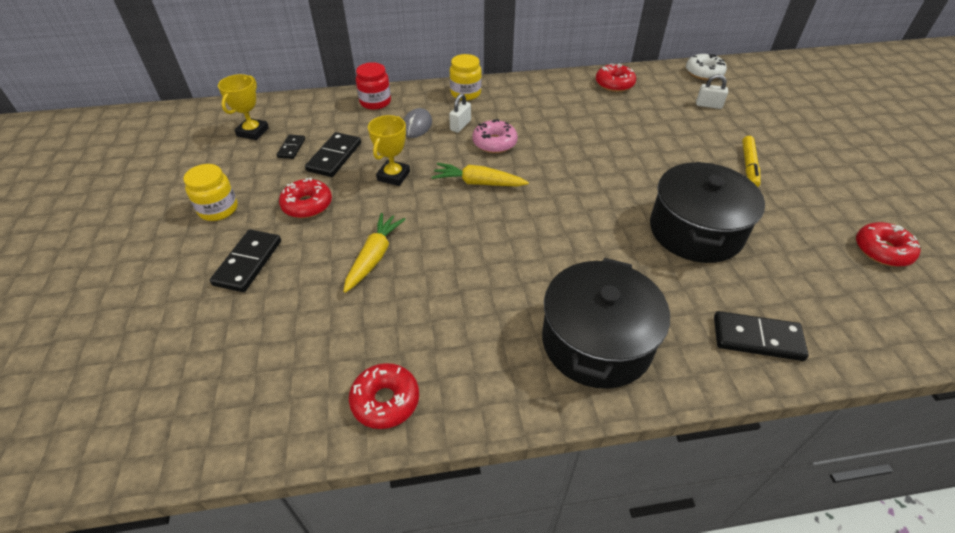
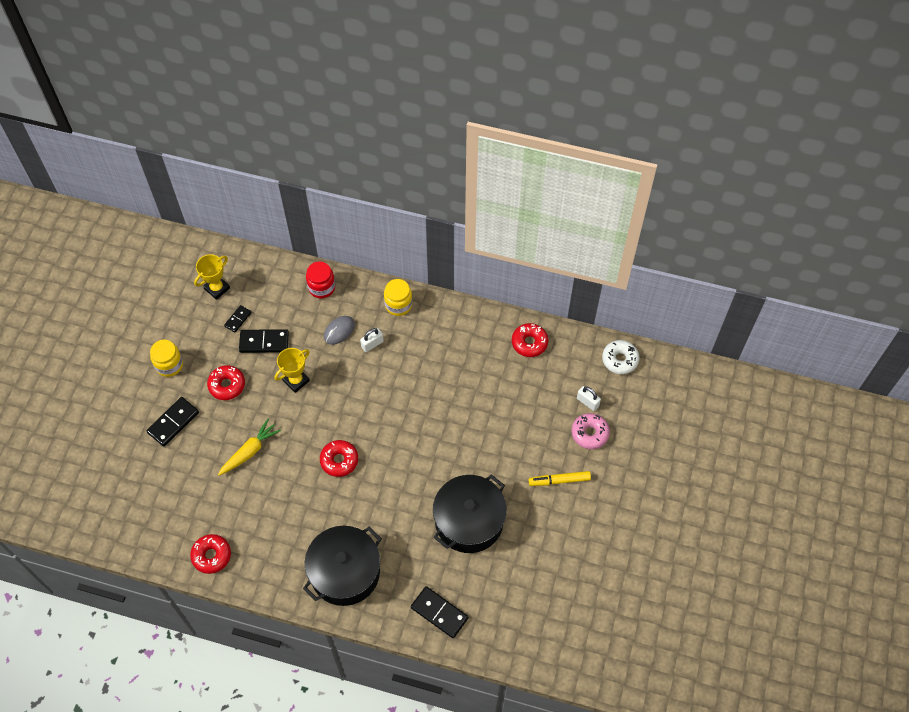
camera: 25 degrees right, 15 degrees up
black domino [305,132,361,177] -> black domino turned 45 degrees clockwise [239,329,289,353]
yellow carrot [432,163,529,186] -> none
pink donut [472,119,518,153] -> pink donut moved to [571,413,610,449]
yellow marker [742,136,761,187] -> yellow marker turned 45 degrees clockwise [529,471,591,486]
red donut [856,222,921,267] -> red donut moved to [320,440,358,477]

